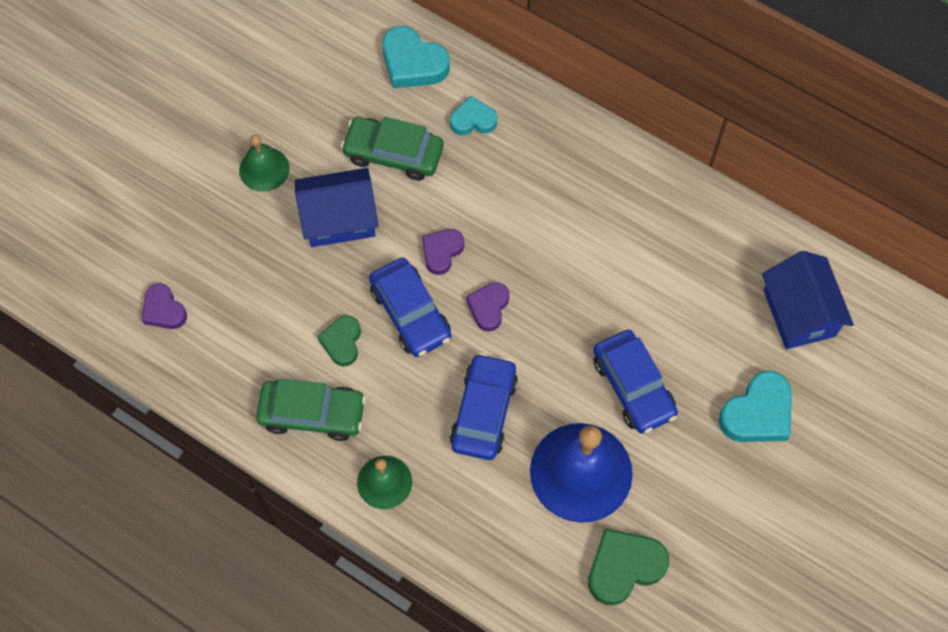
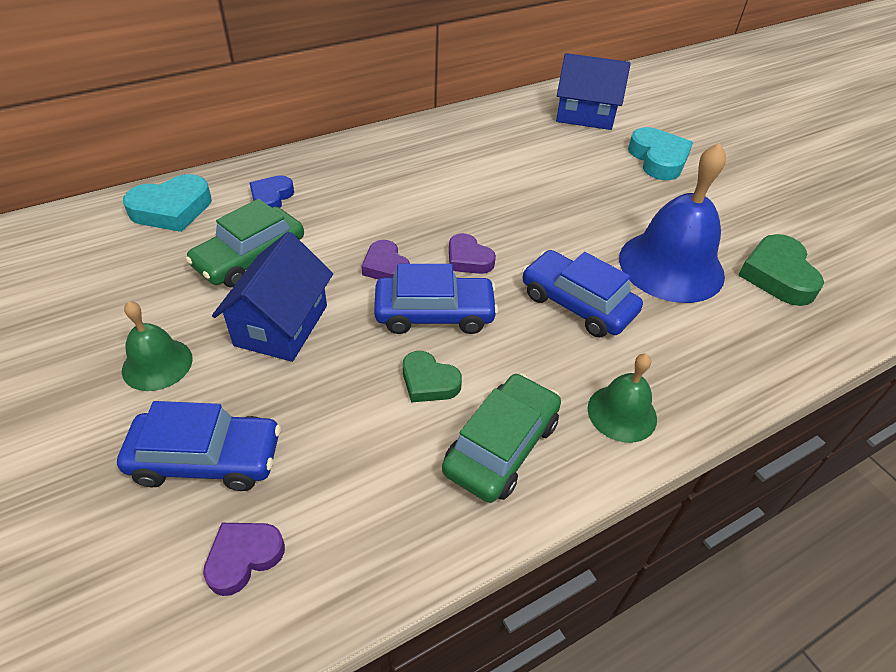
camera: 65 degrees left, 20 degrees down
purple heart [142,283,187,329] -> purple heart turned 150 degrees clockwise [203,523,285,596]
turquoise heart [450,96,497,135] -> blue heart [250,175,294,208]
blue car [593,330,678,434] -> blue car moved to [117,401,281,491]

